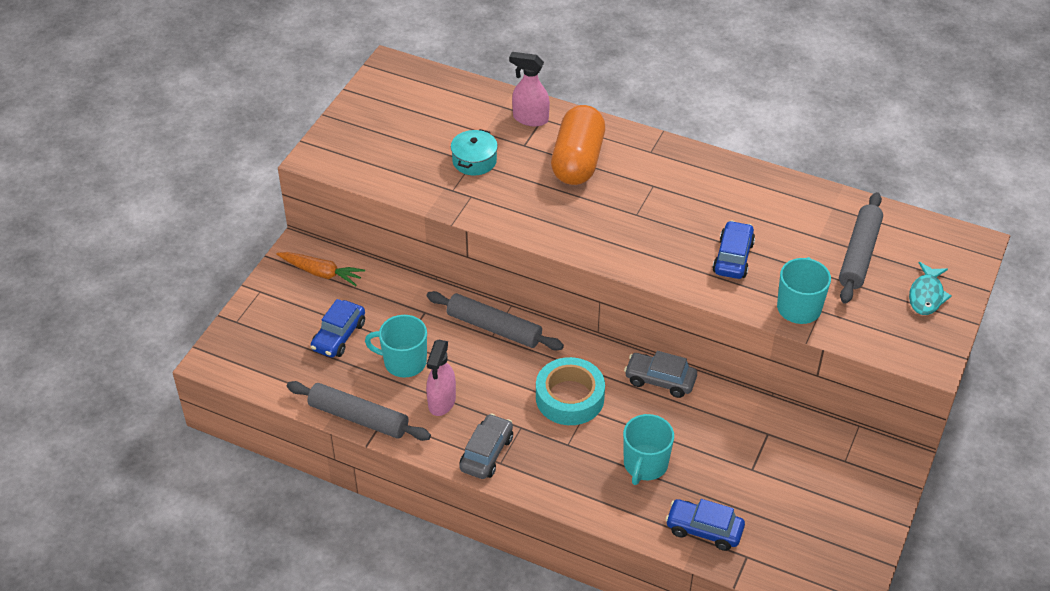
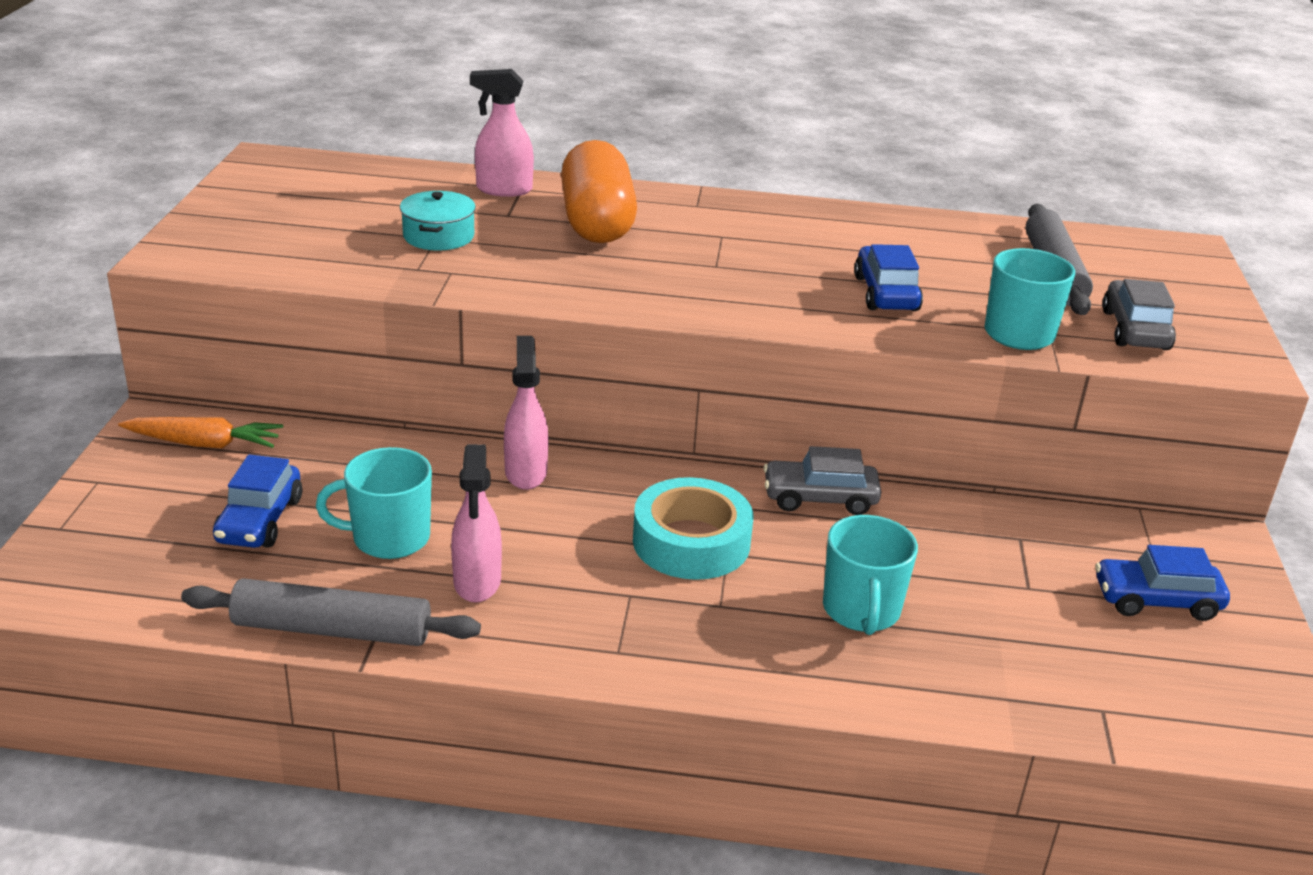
camera: 20 degrees left, 15 degrees down
grey rolling pin [427,291,564,350] -> pink spray bottle [504,336,549,490]
grey car [459,413,513,479] -> grey car moved to [1102,279,1176,350]
blue car [665,499,745,551] -> blue car moved to [1095,545,1230,621]
turquoise fish [909,262,952,315] -> none

